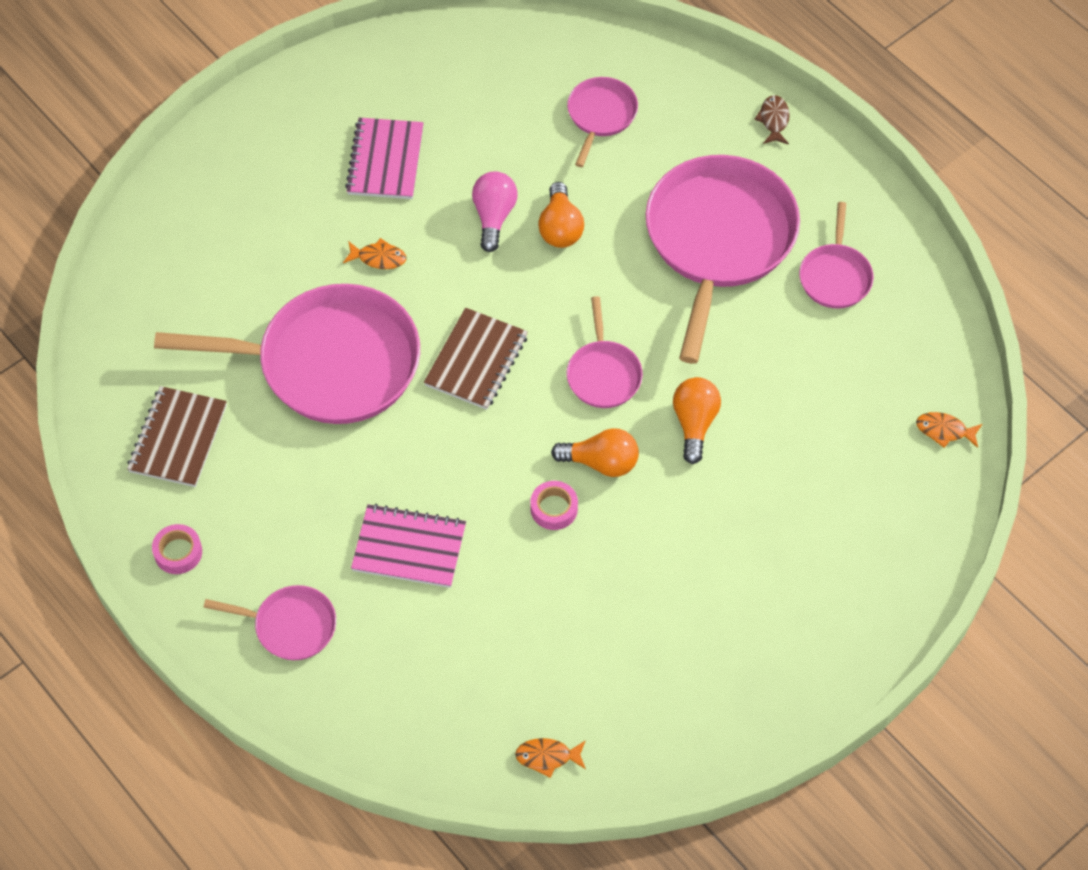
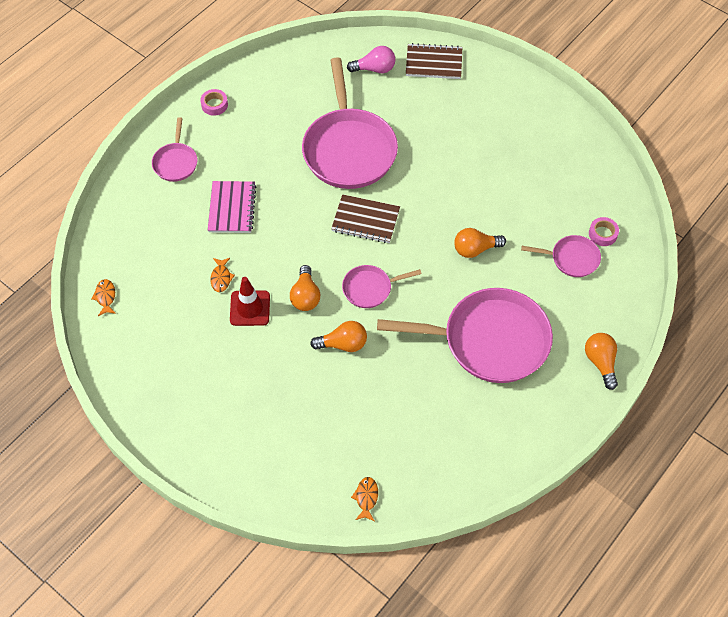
camera: 80 degrees right, 0 degrees up
brown notebook [127,386,227,487] -> brown notebook moved to [406,43,462,79]
orange fish [343,238,406,269] -> orange fish moved to [210,258,235,292]
pink notebook [345,118,424,199] -> none
pink light bulb [472,171,518,252] -> pink light bulb moved to [347,46,396,73]
pink tape [530,481,578,530] -> pink tape moved to [589,217,619,246]
brown fish [754,95,790,145] -> orange light bulb [585,333,618,390]
pink pan [799,202,874,308] -> none
none -> red traffic cone [230,277,270,326]

